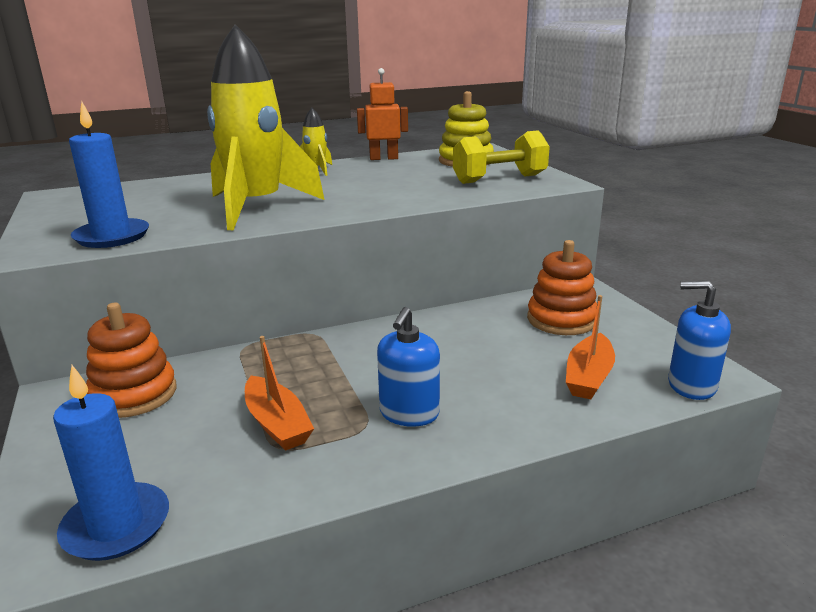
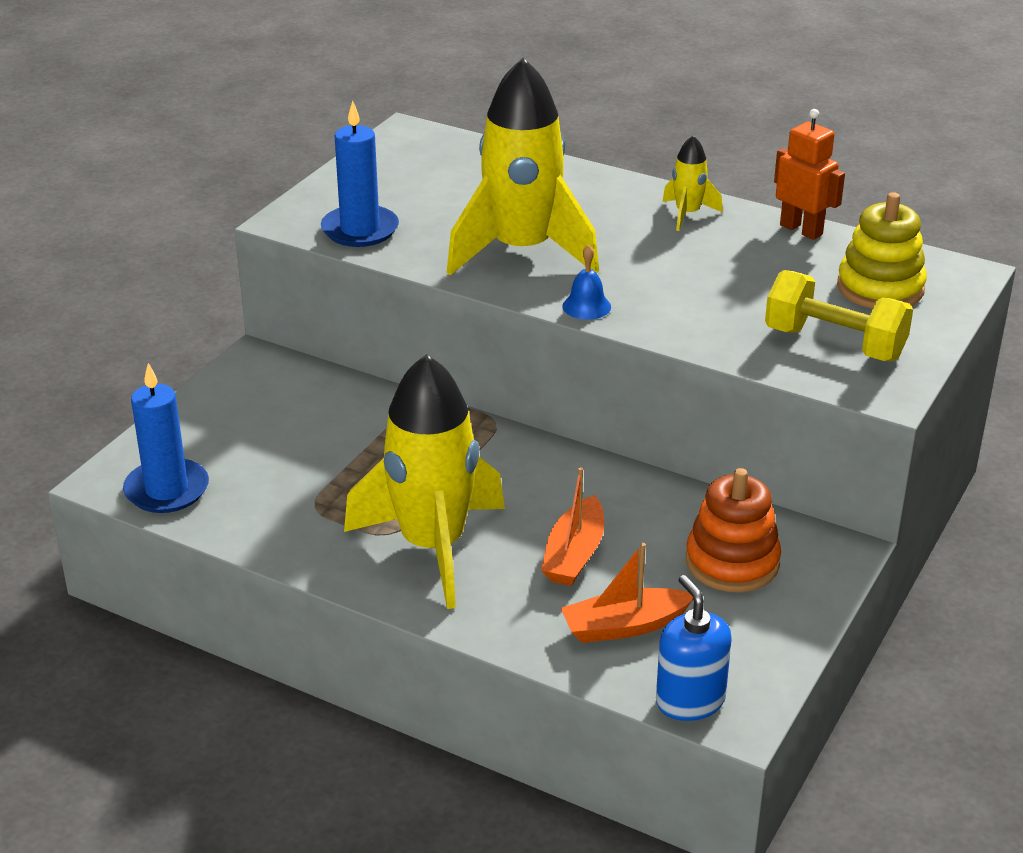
camera: 50 degrees right, 10 degrees up
orange stacking toy [86,303,177,418] -> none
orange boat [245,336,314,451] -> orange boat moved to [541,467,604,586]
blue soap dispenser [377,307,440,427] -> yellow rocket [344,354,505,609]
none -> blue bell [562,245,611,320]

